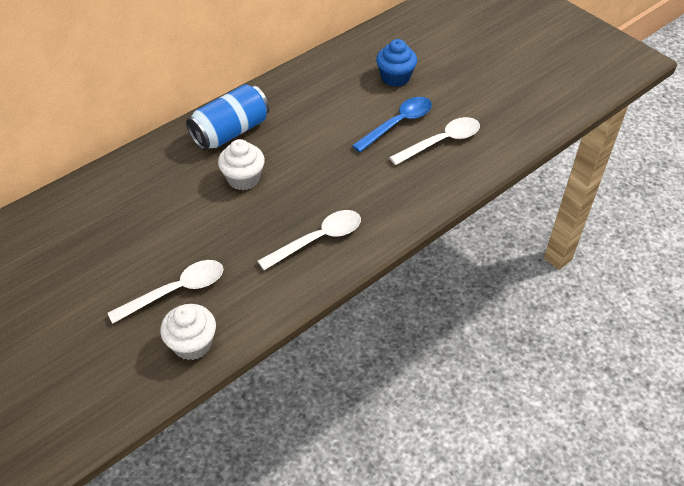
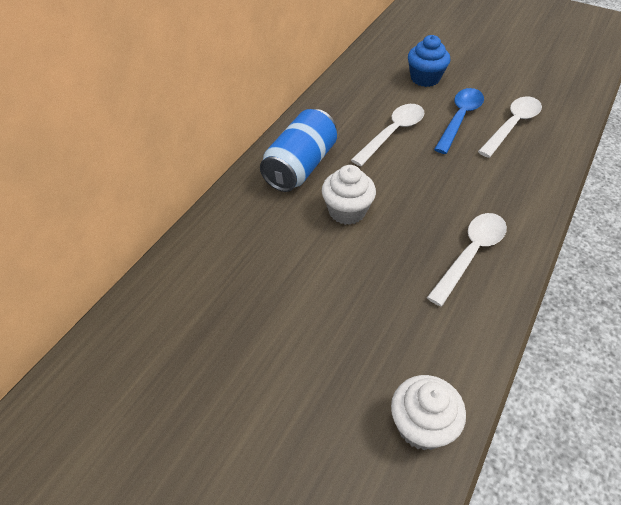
camera: 20 degrees left, 0 degrees up
white spoon [108,260,224,324] -> white spoon moved to [351,104,424,166]

